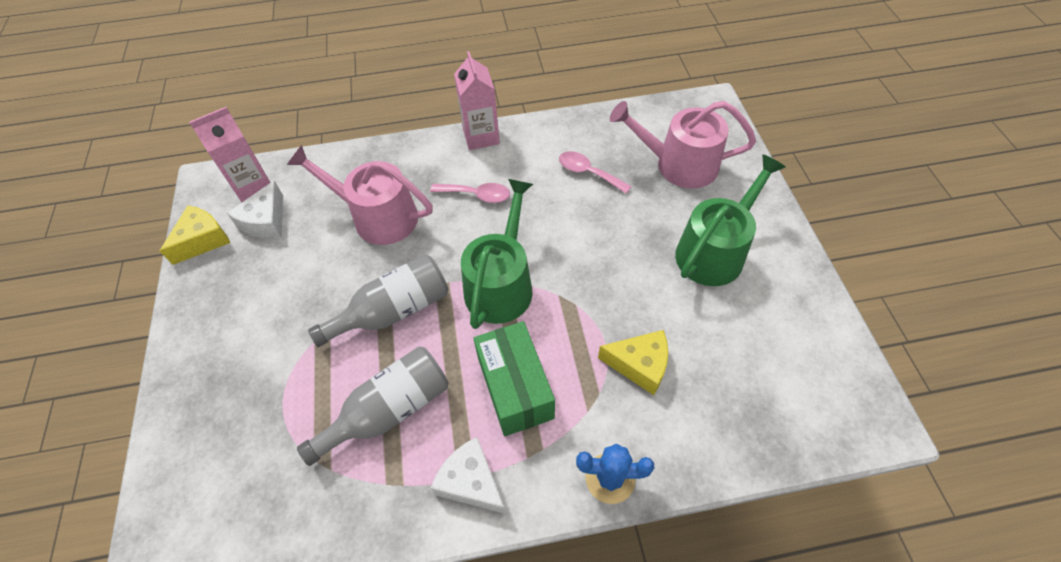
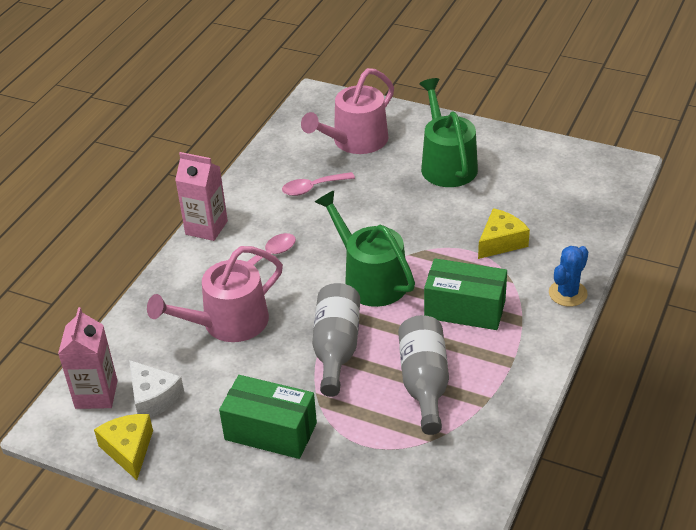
camera: 55 degrees left, 15 degrees down
white cheese [431,437,506,514] -> none
none -> green box [219,375,317,459]

